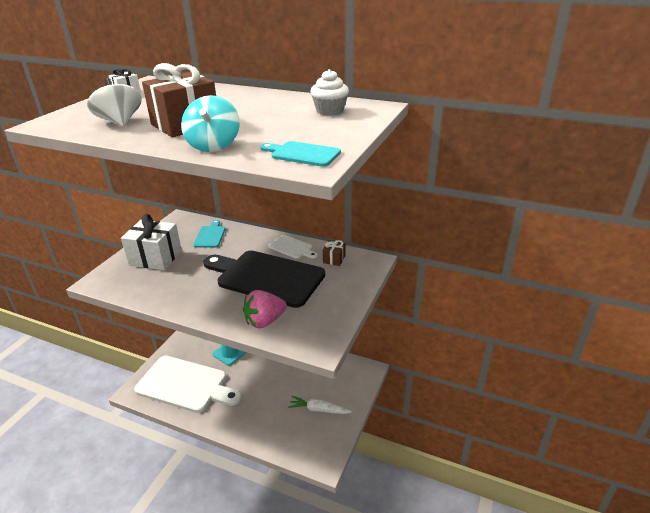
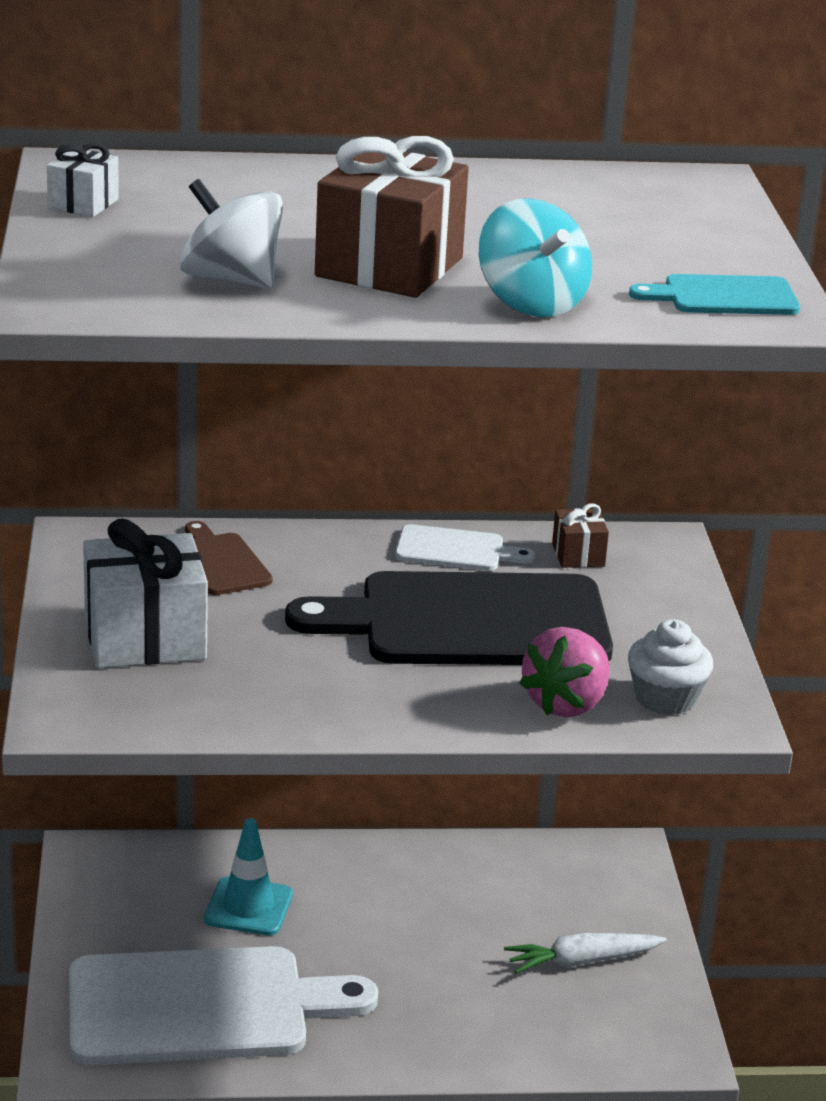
camera: 30 degrees left, 5 degrees down
turquoise cutting board [193,220,225,248] -> brown cutting board [185,521,273,595]
white cupcake [311,69,349,116] -> white cupcake moved to [628,619,713,715]

